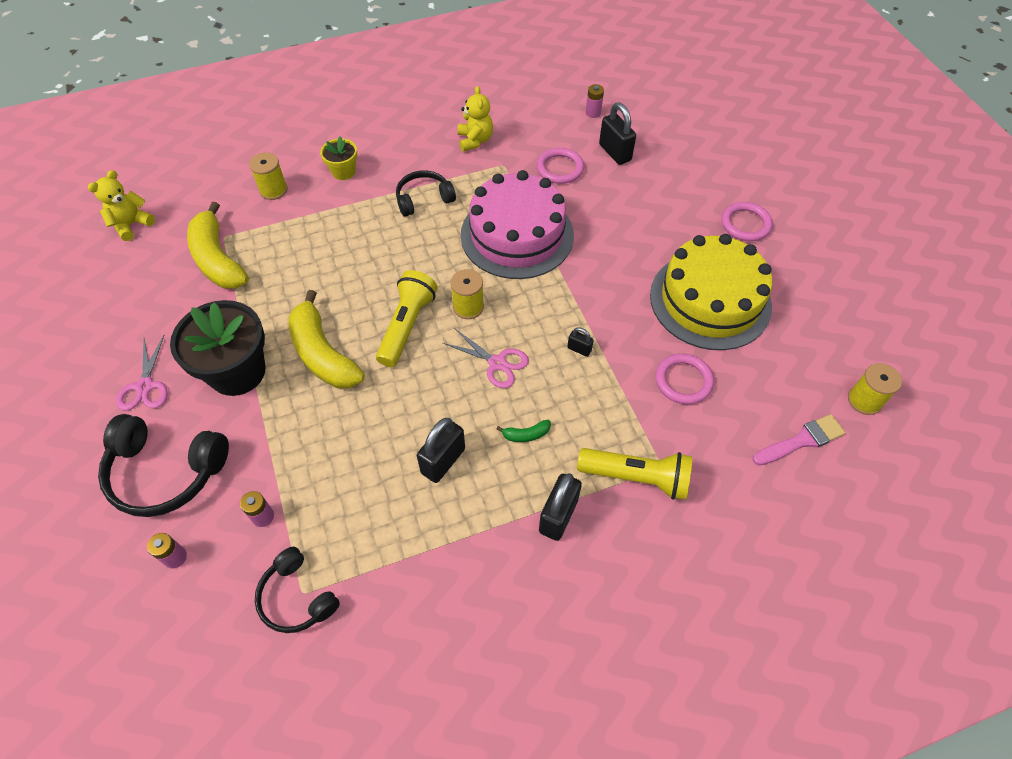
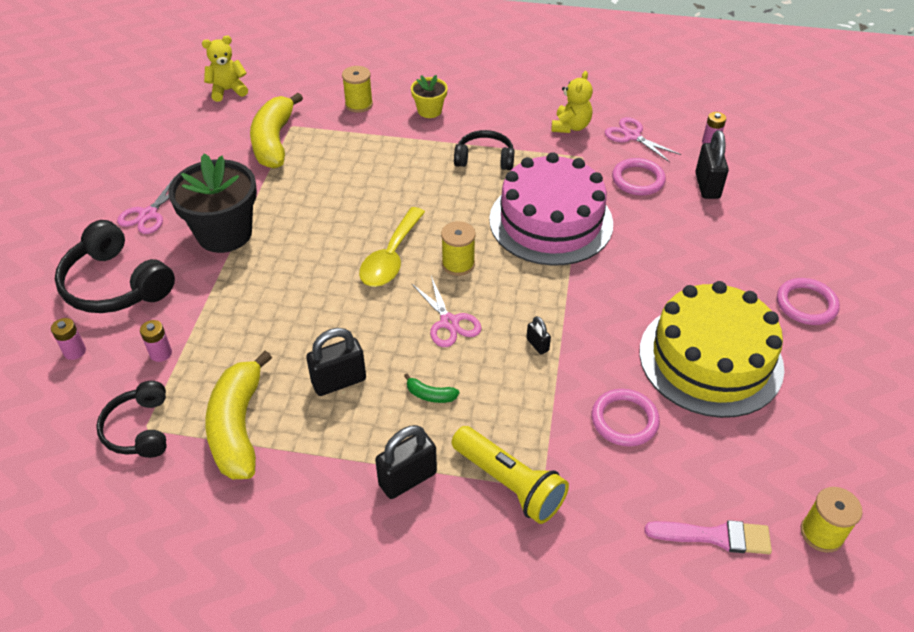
camera: 30 degrees right, 10 degrees down
yellow banana [289,290,365,388] -> yellow banana moved to [205,351,272,479]
yellow flashlight [376,270,438,367] -> yellow spoon [359,207,425,287]
none -> pink scissors [605,117,681,162]

